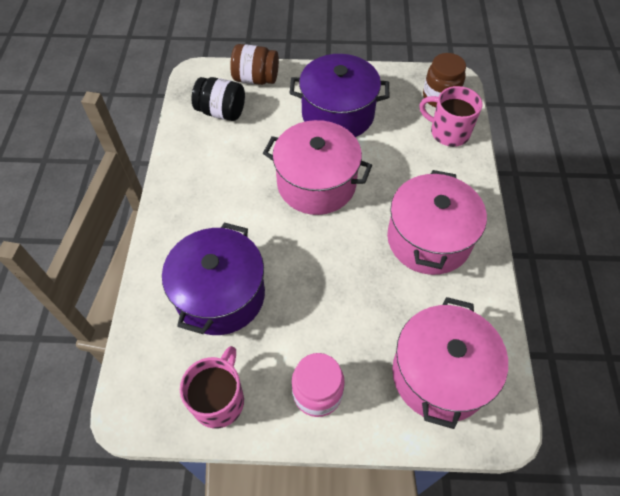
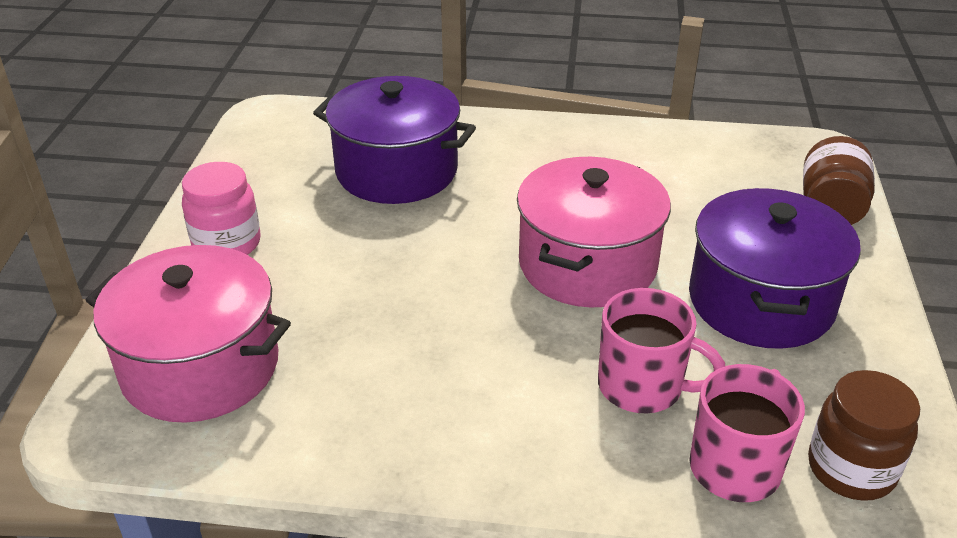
camera: 95 degrees right, 20 degrees down
pink mug [180,346,244,429] -> pink mug moved to [598,288,725,413]
black jar [192,77,245,121] -> none
pink pot [387,170,487,275] -> none

